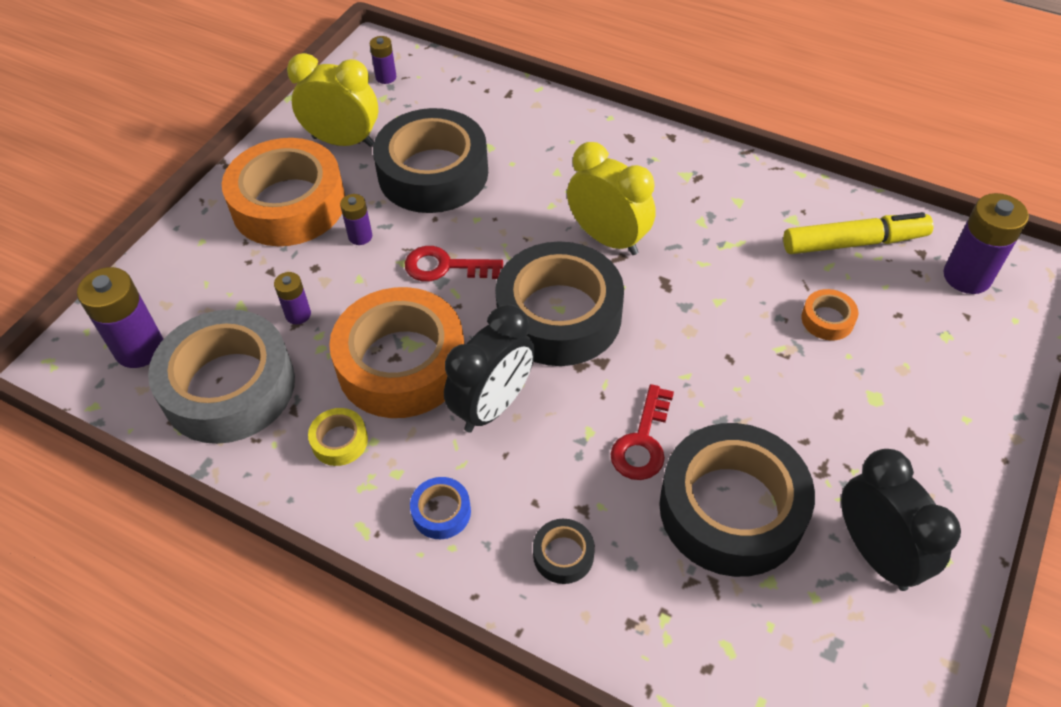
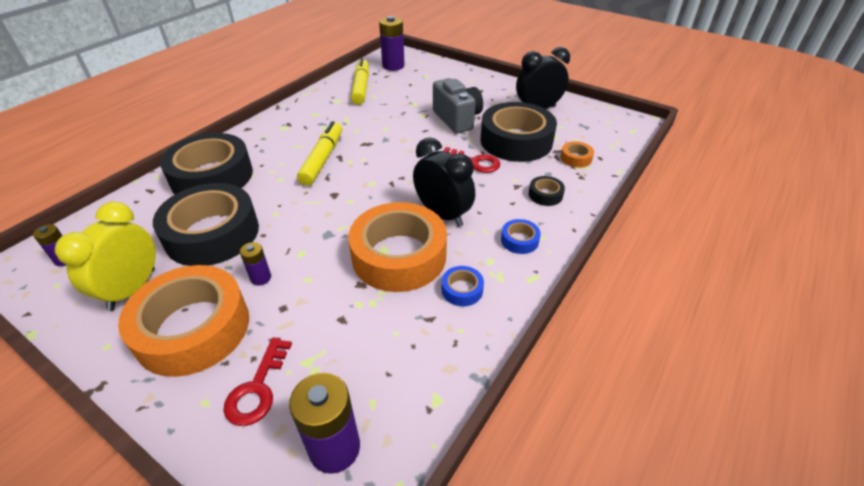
camera: 85 degrees left, 10 degrees down
grey tape [148,309,295,444] -> none
purple battery [274,272,311,324] -> none
yellow tape [308,408,368,466] -> blue tape [442,266,484,306]
red key [405,246,503,282] -> red key moved to [223,337,292,426]
black tape [495,241,624,366] -> black tape moved to [160,133,253,194]
yellow clock [567,142,656,255] -> yellow marker [297,121,342,186]
orange tape [801,289,858,341] -> orange tape moved to [560,141,594,168]
none -> grey camera [433,78,483,133]

